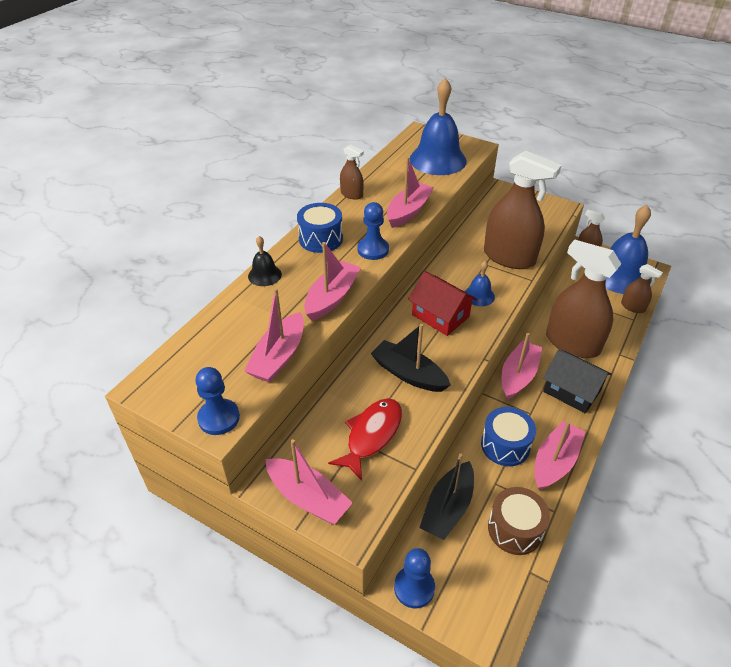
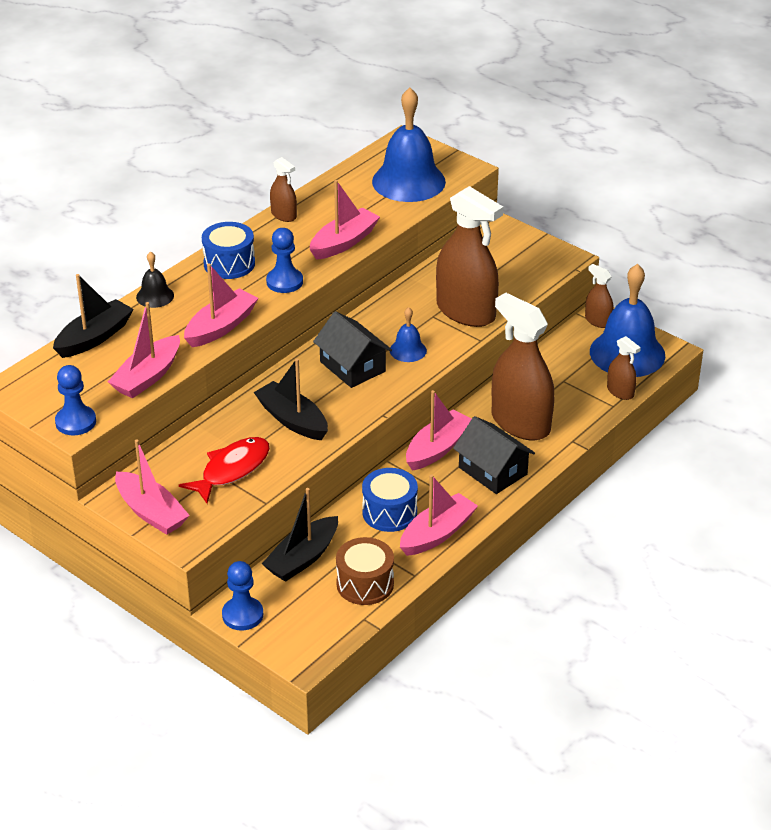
camera: 10 degrees right, 5 degrees down
red house [408,271,477,336] -> black house [313,311,392,388]
none -> black boat [53,274,134,358]

